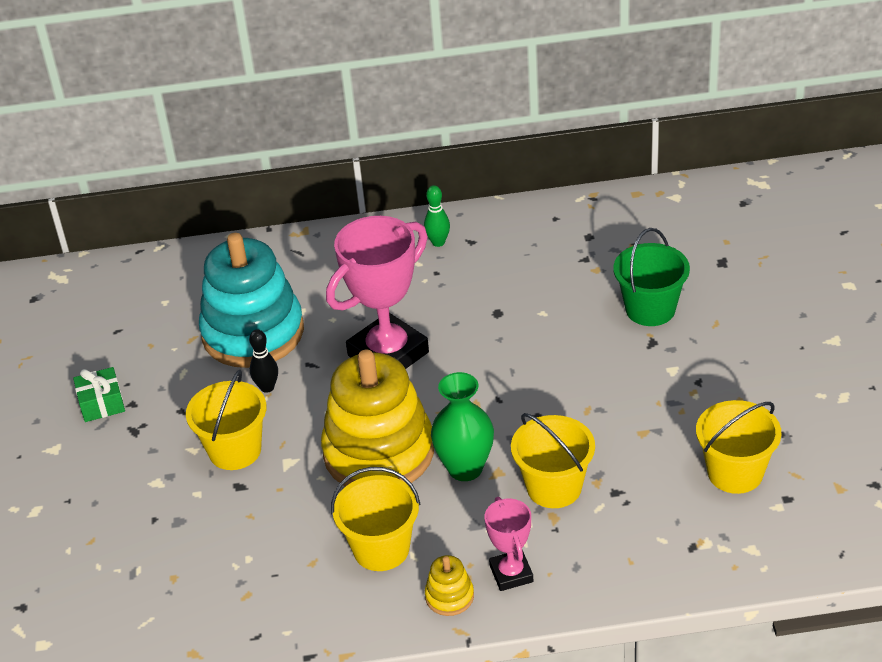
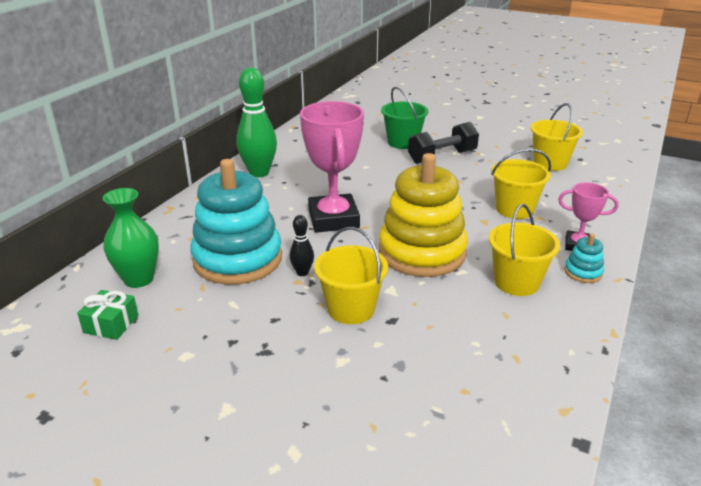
camera: 60 degrees left, 10 degrees down
green gift [73,367,125,422] -> green gift moved to [77,290,138,340]
green bowling pin [424,185,450,247] -> green bowling pin [236,68,277,177], size x2.09
yellow stacking toy [425,555,474,616] -> turquoise stacking toy [564,233,604,283]
green vase [431,372,494,481] -> green vase moved to [103,188,159,288]
none -> black dumbbell [408,122,479,164]

